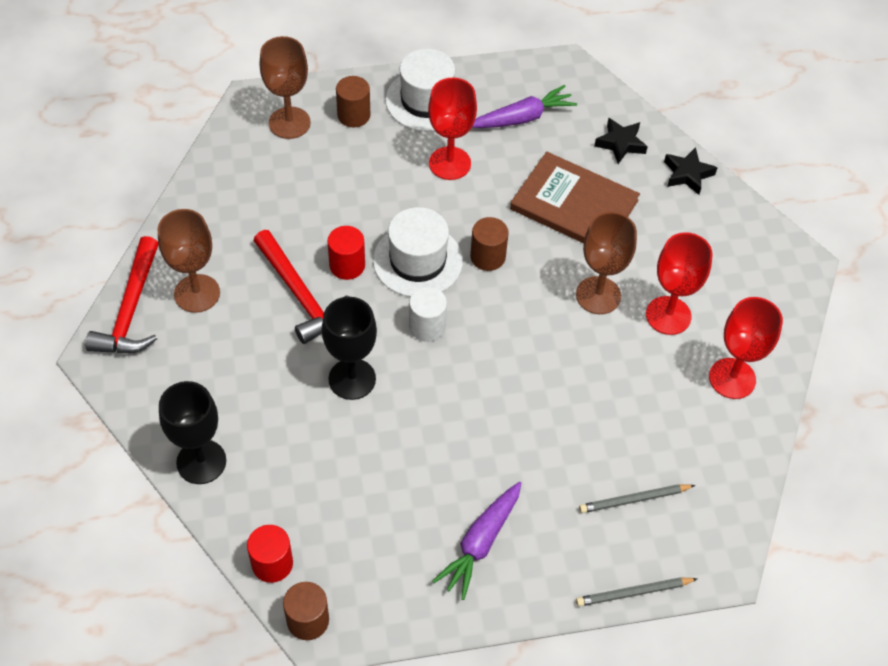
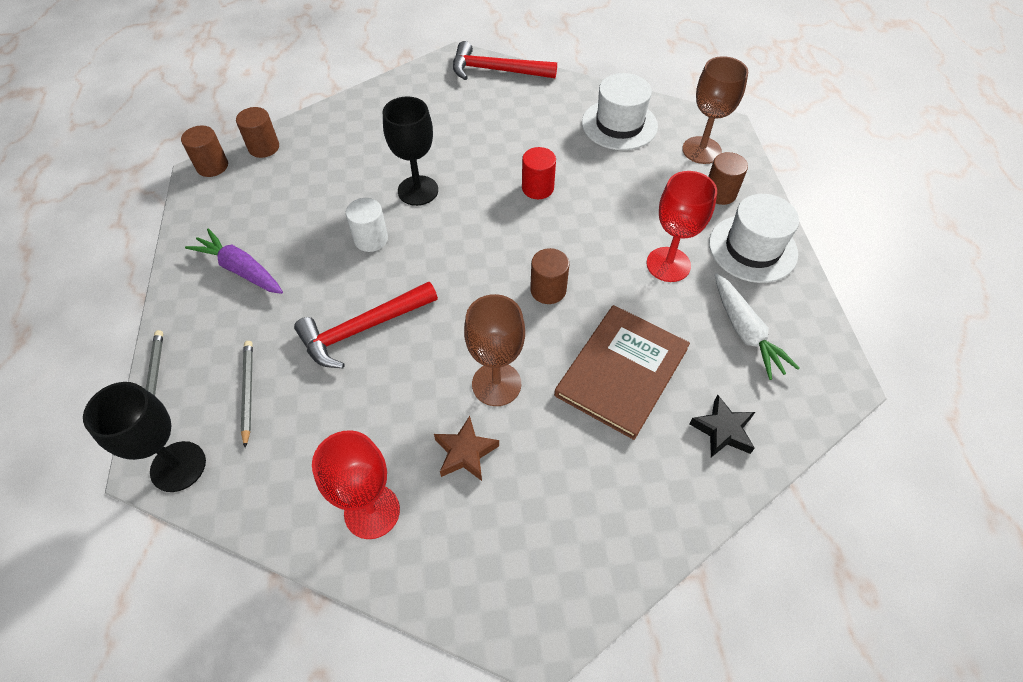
camera: 95 degrees right, 0 degrees up
brown goblet [158,209,220,313] -> none
black goblet [159,381,226,484] -> black goblet moved to [83,382,206,492]
red cylinder [247,525,293,583] -> brown cylinder [236,107,279,158]
red hammer [253,230,349,344] -> red hammer moved to [294,282,438,368]
white hat [373,207,463,297] -> white hat moved to [582,73,658,150]
white cylinder [409,287,447,342] -> white cylinder moved to [346,198,388,252]
purple carrot [472,85,577,128] -> white carrot [715,273,799,380]
red goblet [646,232,712,335] -> brown star [434,416,499,481]
black star [664,147,718,195] -> none

